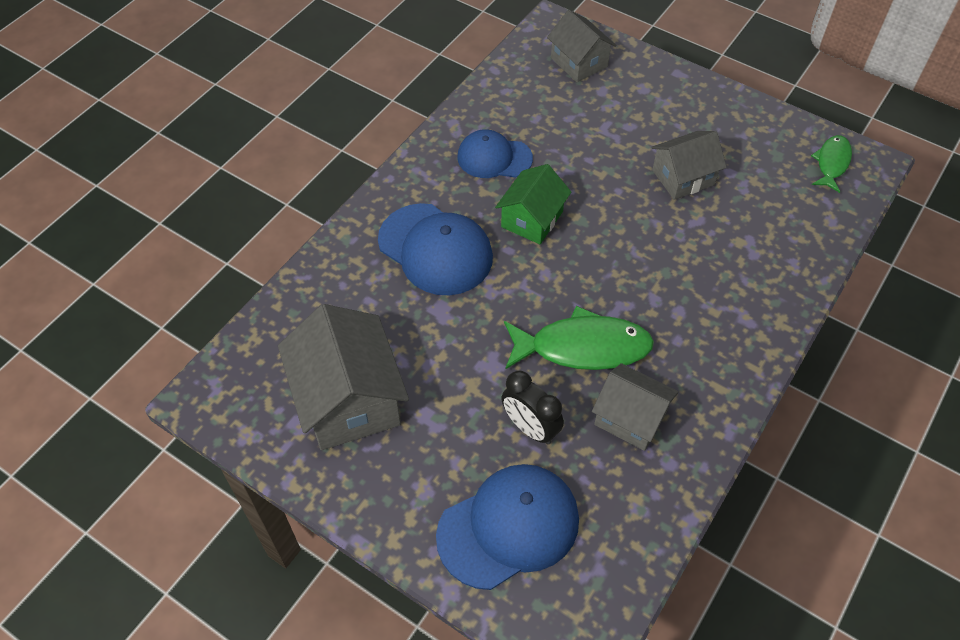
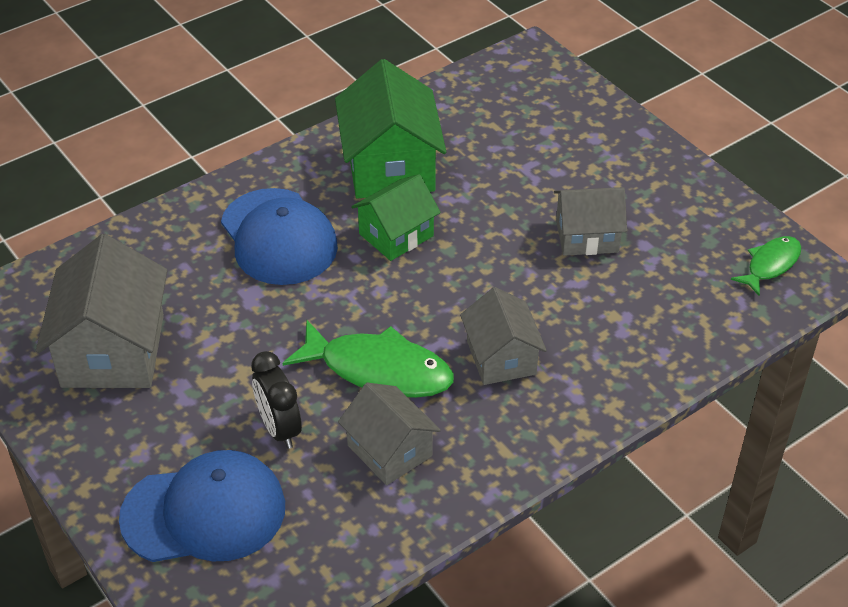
camera: 20 degrees right, 10 degrees down
blue cap [457,129,533,178] -> green house [335,59,446,199]
grey house [547,10,617,82] -> grey house moved to [460,287,547,385]

